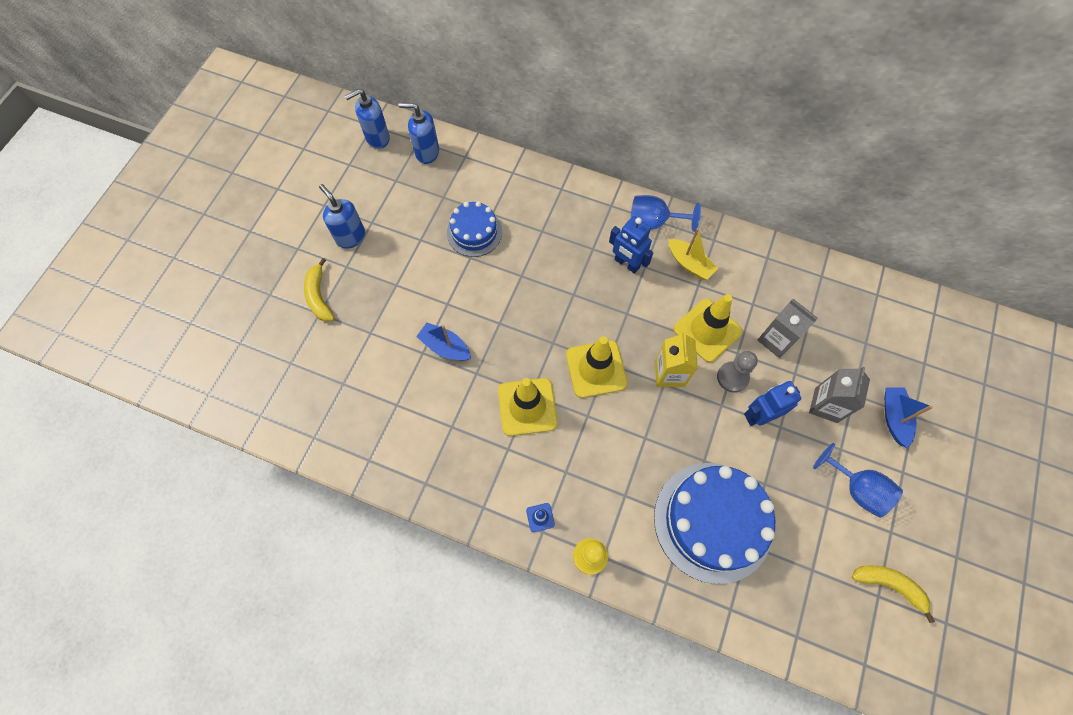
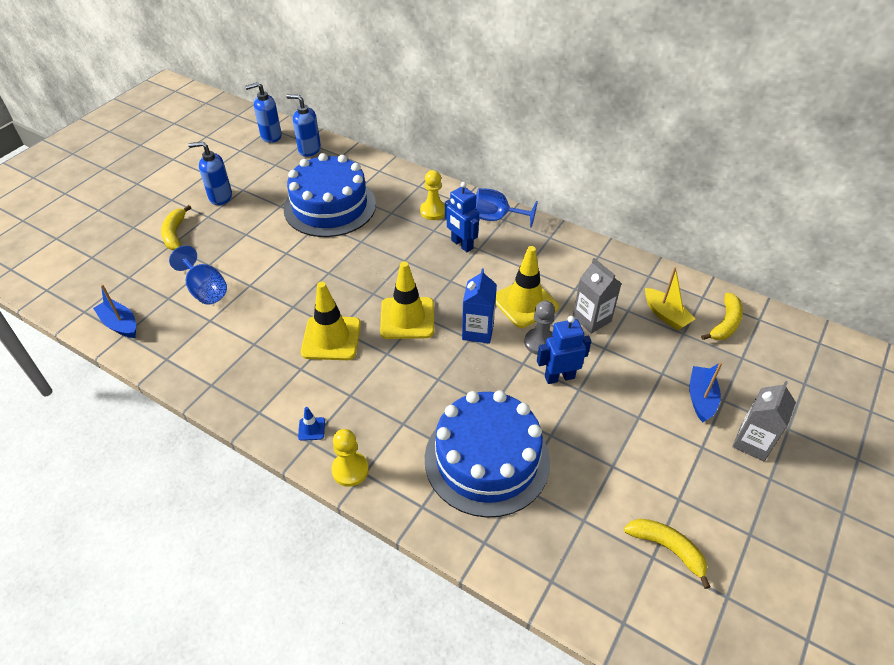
camera: 10 degrees right, 20 degrees down
blue soap dispenser [319,184,365,249] -> blue soap dispenser turned 60 degrees counterclockwise [188,141,232,205]
blue boat [416,322,471,361] -> blue boat moved to [93,284,136,338]
blue cake [447,201,502,257] -> blue cake [284,153,376,237], size x1.79
yellow carton [655,332,698,387] -> blue carton [462,268,497,344]
yellow boat [668,228,718,280] -> yellow boat moved to [645,267,695,330]
grey carton [809,366,870,423] -> grey carton moved to [732,381,796,461]
blue goblet [813,443,903,518] -> blue goblet moved to [169,245,227,305]
none -> yellow pawn [420,170,445,220]
none -> yellow banana [701,293,743,340]

